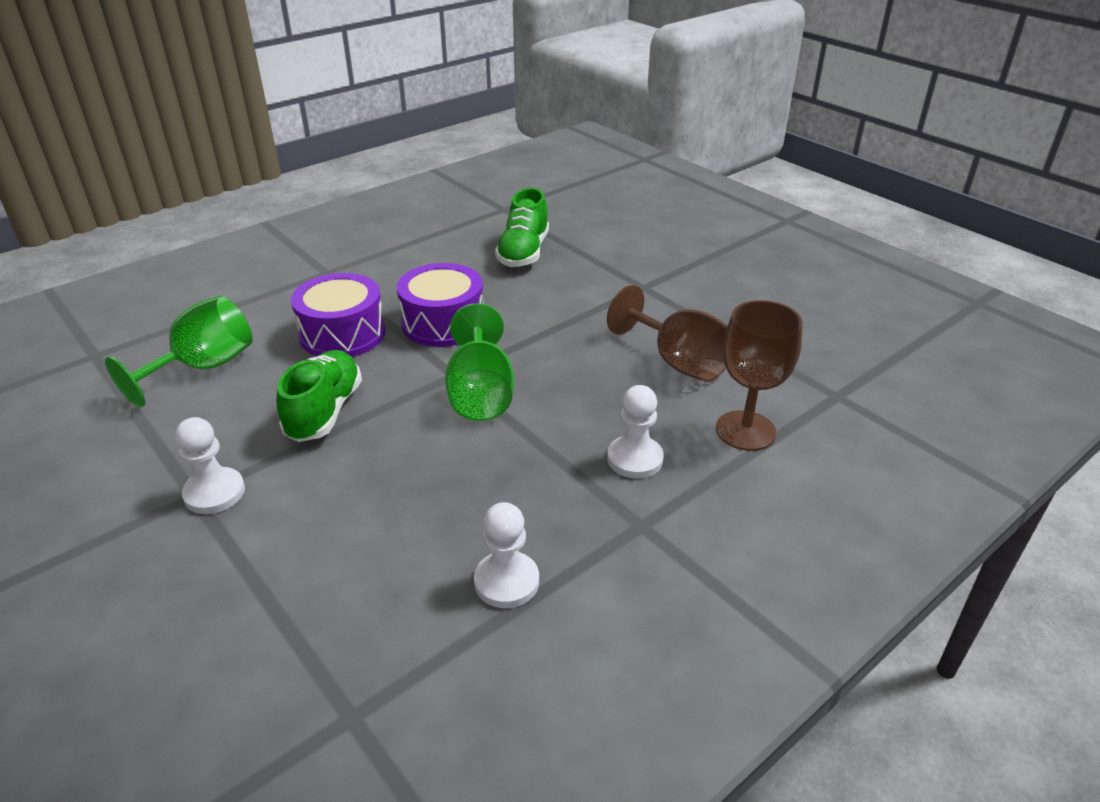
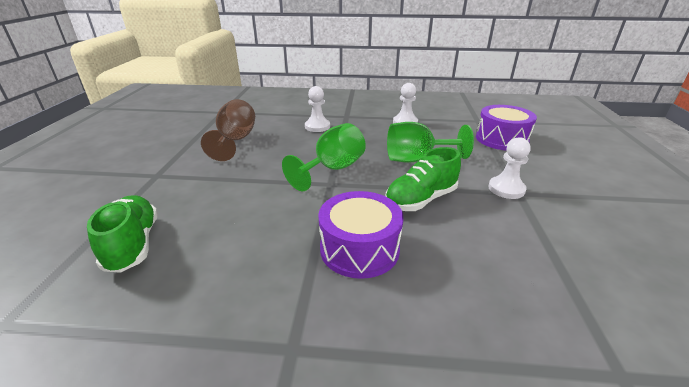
camera: 135 degrees left, 5 degrees down
green goblet [105,296,252,407] -> green goblet moved to [387,122,474,162]
purple drum [397,263,484,347] -> purple drum moved to [476,105,537,151]
green shoe [495,188,549,267] -> green shoe turned 75 degrees counterclockwise [87,195,158,273]
brown goblet [716,300,802,451] -> none

